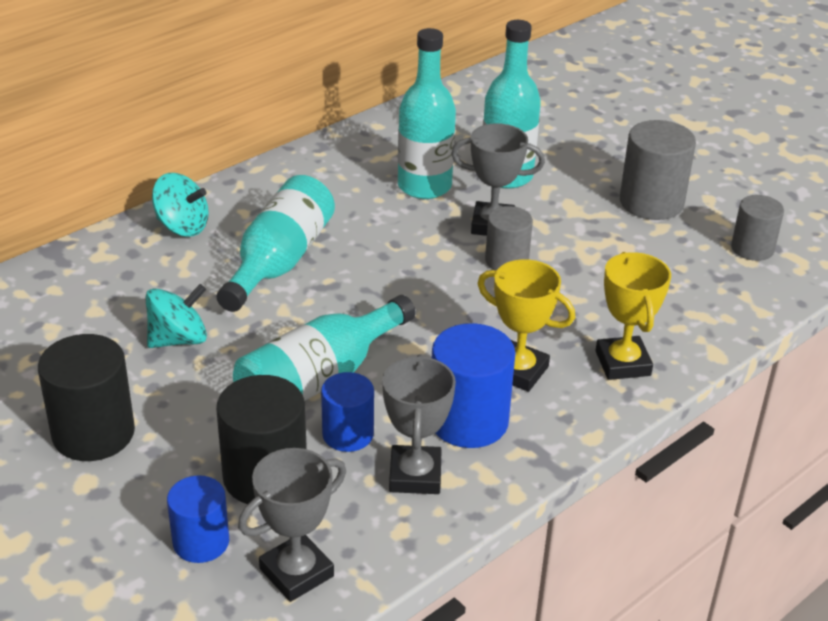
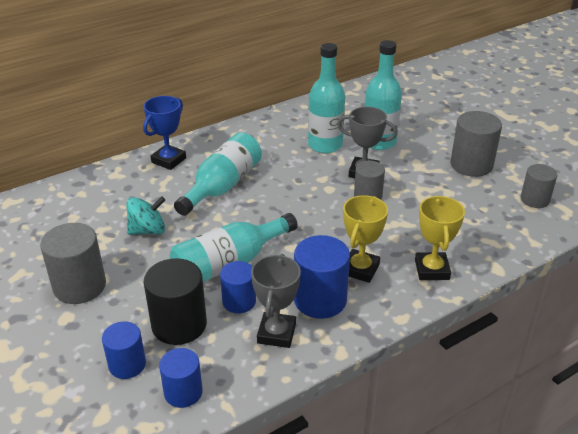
camera: 10 degrees right, 0 degrees up
black cylinder [38,334,135,461] -> grey cylinder [40,223,106,304]
turquoise spinning top [152,173,209,237] -> blue trophy [143,96,186,170]
grey trophy [238,448,346,602] -> blue cylinder [159,348,203,408]
yellow trophy [477,259,575,392] -> yellow trophy turned 75 degrees clockwise [343,195,388,283]

